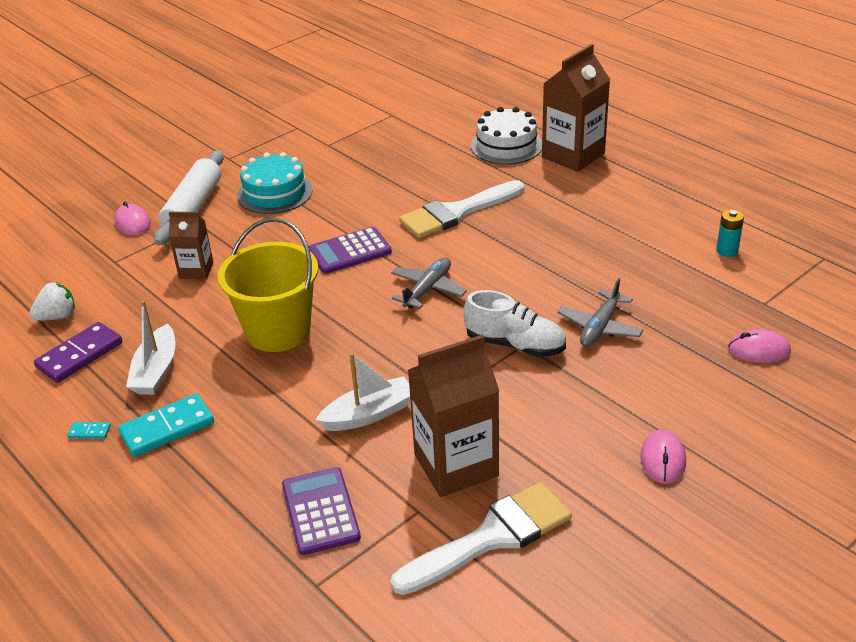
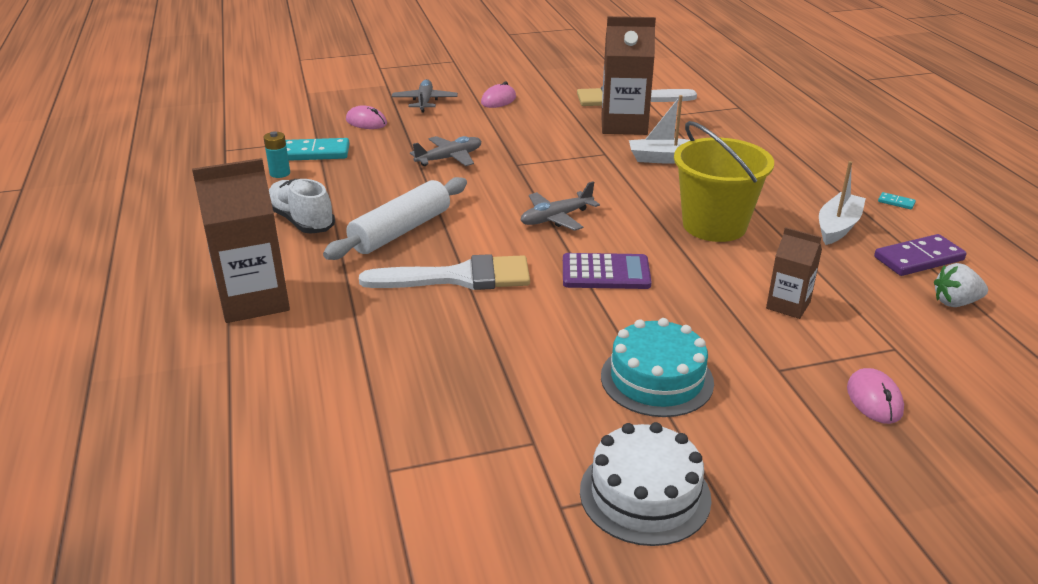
camera: 155 degrees left, 5 degrees down
turquoise domino [118,394,214,457] -> turquoise domino moved to [286,138,349,161]
white rolling pin [154,150,224,245] -> white rolling pin moved to [323,177,467,260]
purple calculator [282,467,361,555] -> none
white shoe [464,290,566,357] -> white shoe moved to [269,179,335,234]
white cake [471,107,542,164] -> white cake moved to [580,422,712,546]
none -> grey plane [392,79,458,112]

